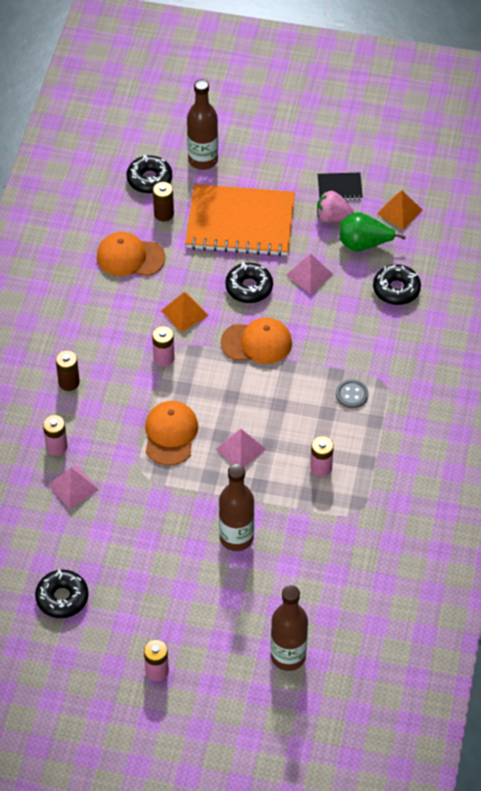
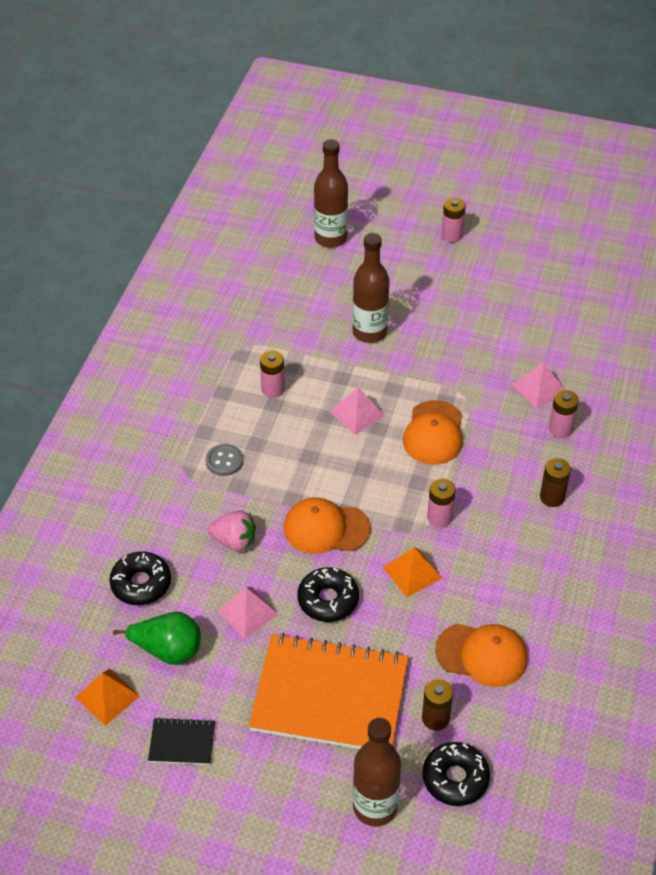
camera: 175 degrees left, 5 degrees down
black donut [35,569,89,618] -> none
pink strawberry [317,190,354,222] -> pink strawberry moved to [208,510,256,552]

